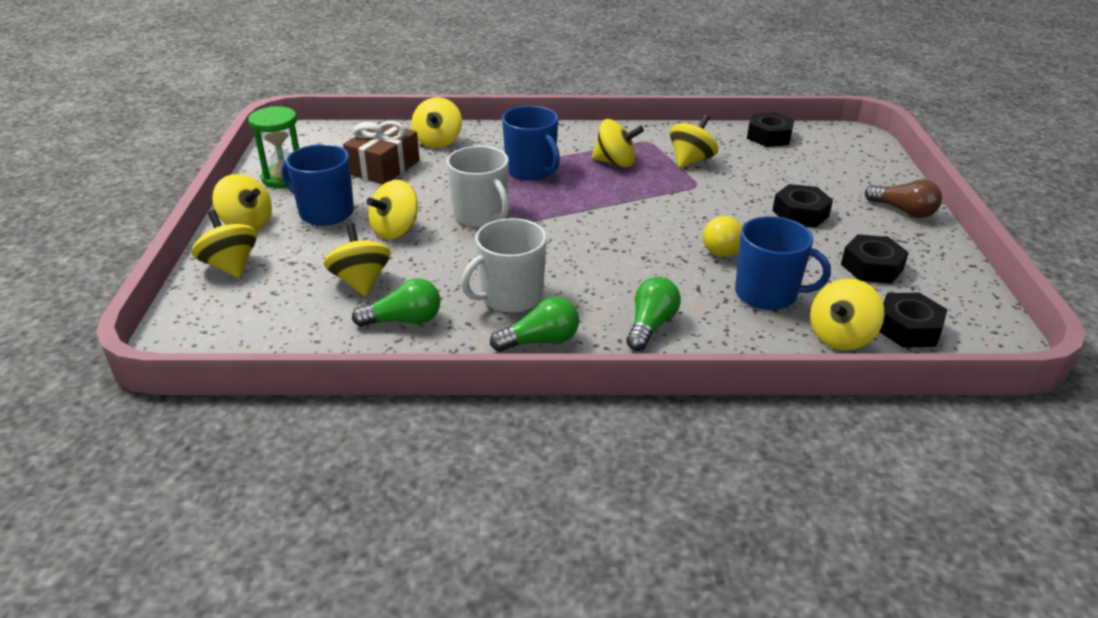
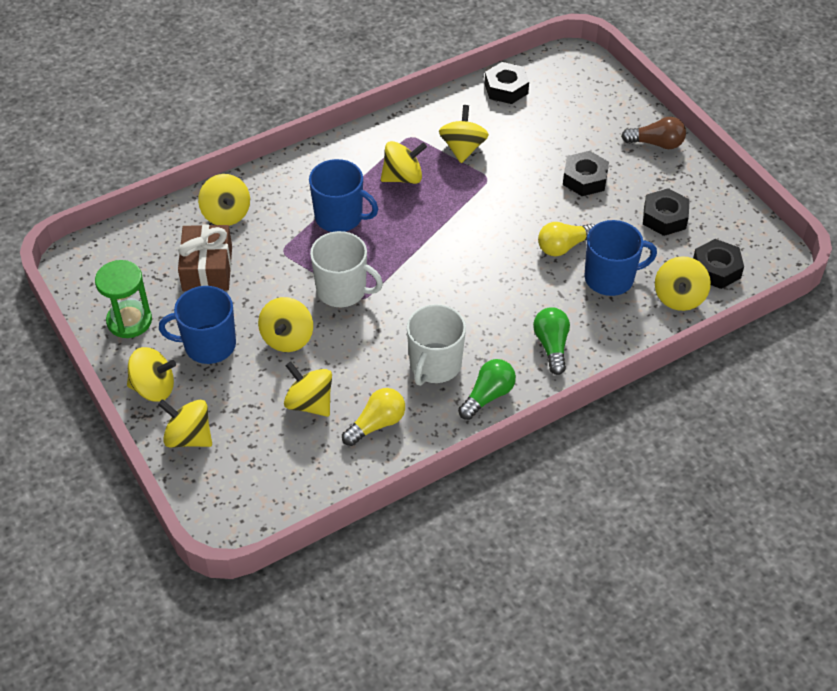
camera: 30 degrees left, 15 degrees up
green light bulb [352,278,441,327] -> yellow light bulb [342,388,405,446]

